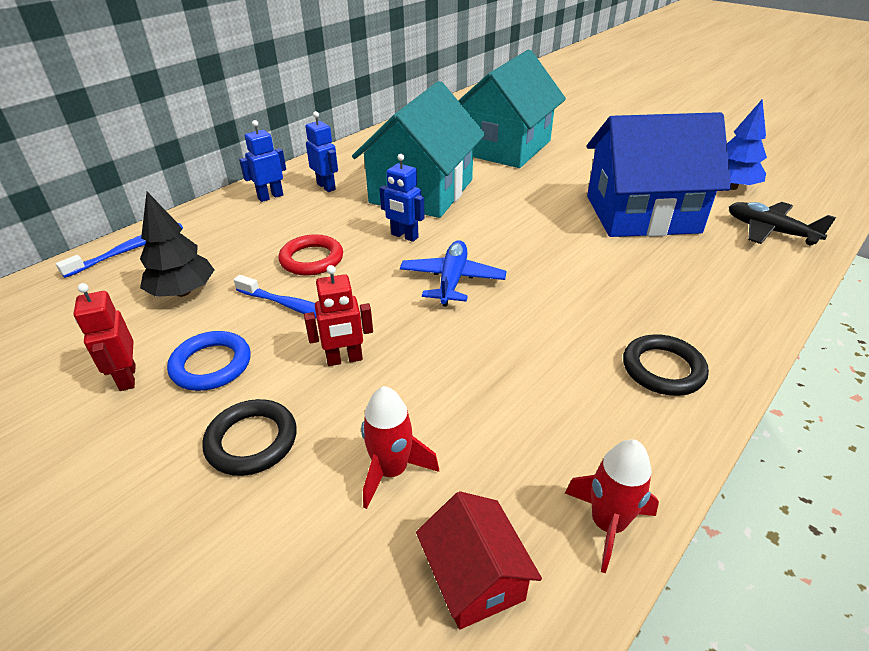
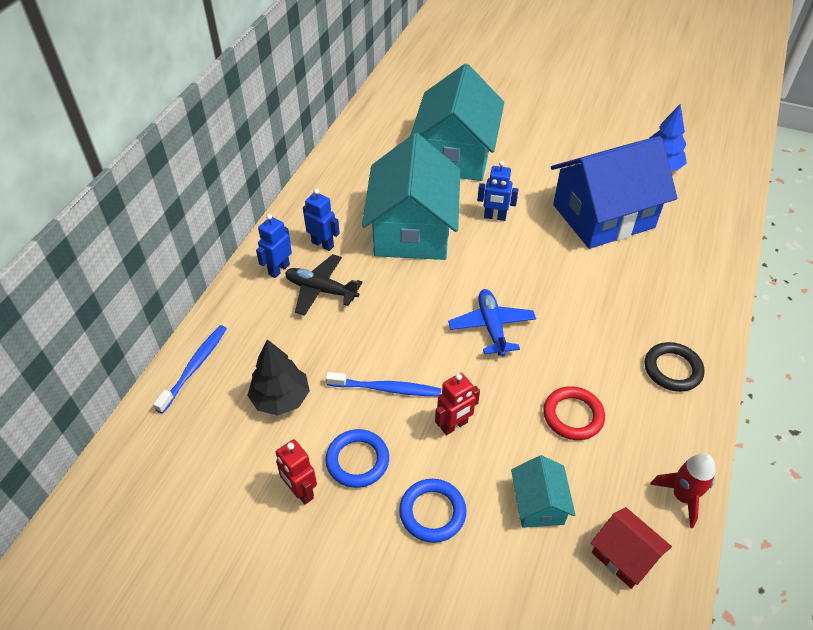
camera: 20 degrees left, 10 degrees up
black ring [202,399,297,476] -> blue ring [399,479,466,543]
red ring [278,234,343,276] -> red ring moved to [543,386,605,440]
red rocket [361,386,439,509] -> turquoise house [511,455,575,528]
blue robot [379,154,425,242] -> blue robot moved to [477,161,519,221]
black plane [729,202,836,245] -> black plane moved to [285,254,362,316]

